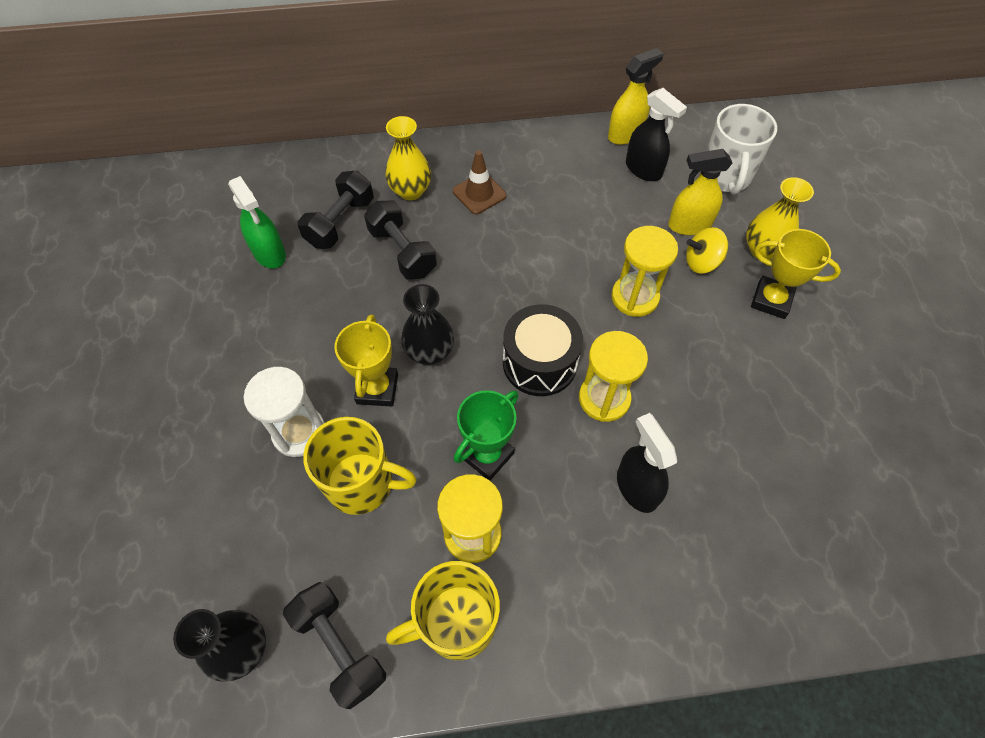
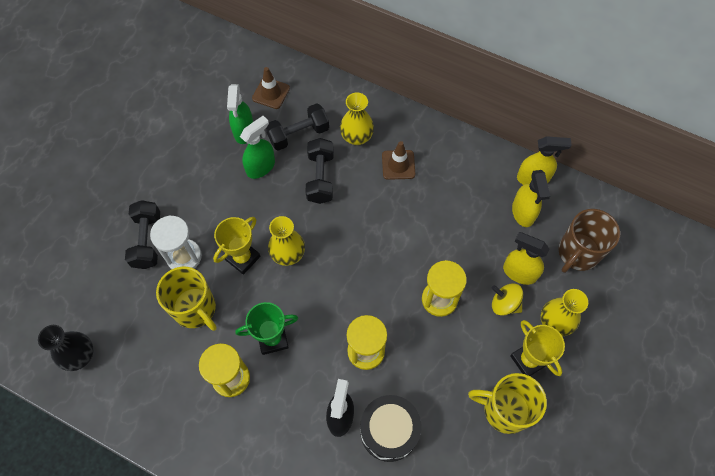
camera: 35 degrees right, 5 degrees up
black dumbbell [283,582,386,709] -> black dumbbell moved to [125,200,160,269]
yellow mug [386,561,500,660] -> yellow mug moved to [468,373,547,434]
black vase [401,284,454,365] -> yellow vase [268,216,305,266]
black drum [503,304,583,396] -> black drum moved to [360,395,422,462]
black spray bottle [626,88,687,181] -> yellow spray bottle [512,170,550,227]
white mug [707,104,777,195] -> brown mug [559,209,620,273]
none -> green spray bottle [240,116,275,179]
none -> brown traffic cone [252,67,290,109]

